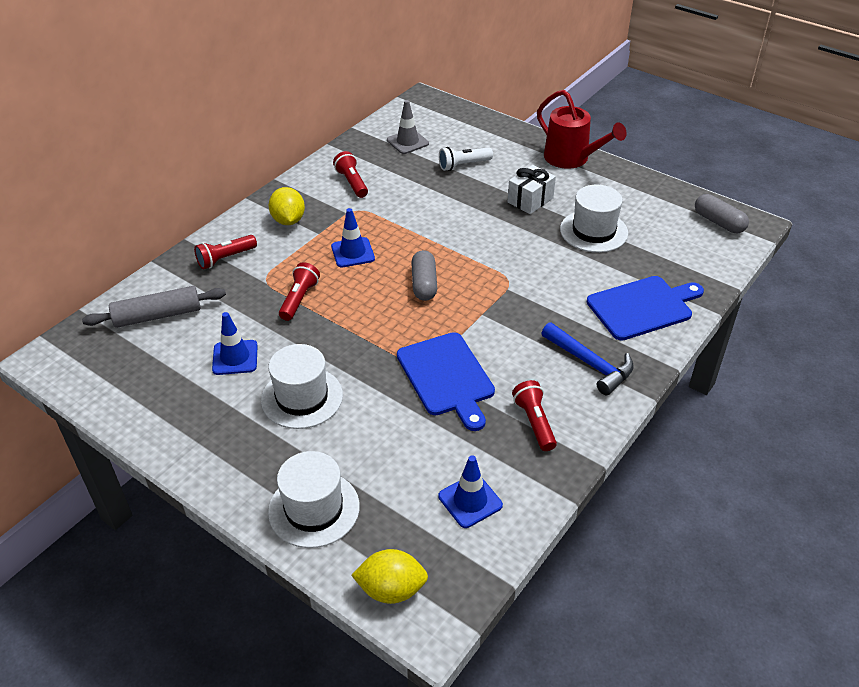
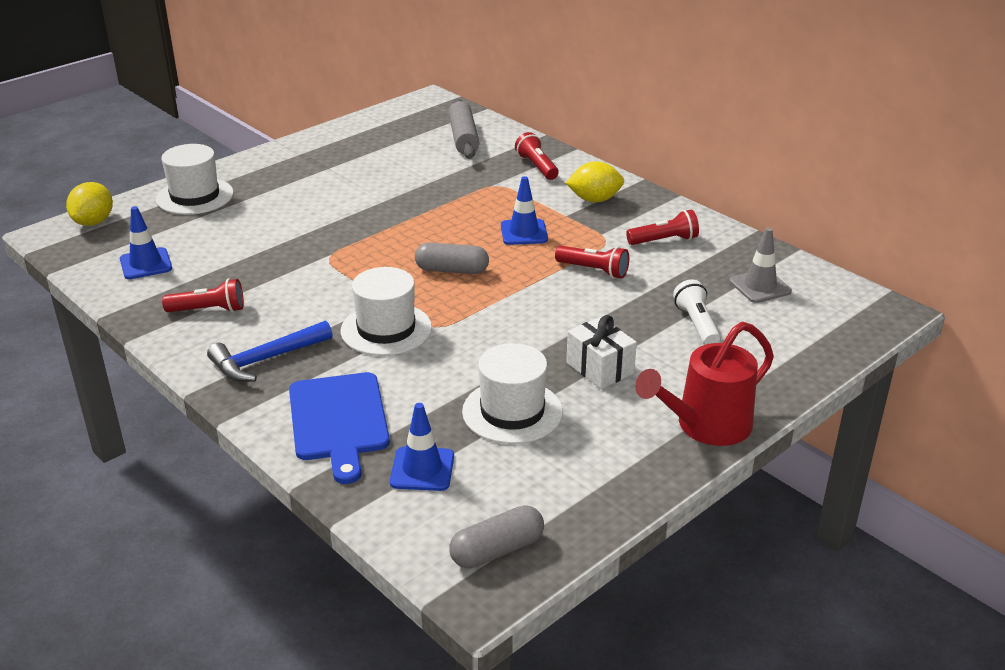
camera: 100 degrees right, 10 degrees down
blue traffic cone [212,312,258,375] -> blue traffic cone moved to [390,403,454,491]
white hat [261,344,343,429] -> white hat moved to [341,267,432,356]
red flashlight [279,262,320,321] -> red flashlight moved to [555,246,629,279]
blue cutting board [397,332,495,431] -> none

